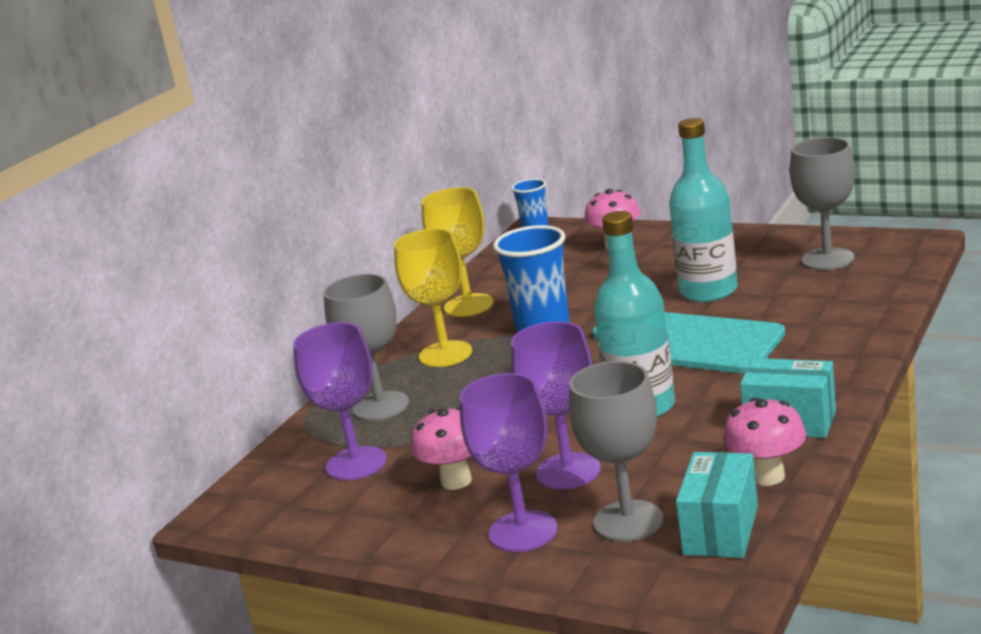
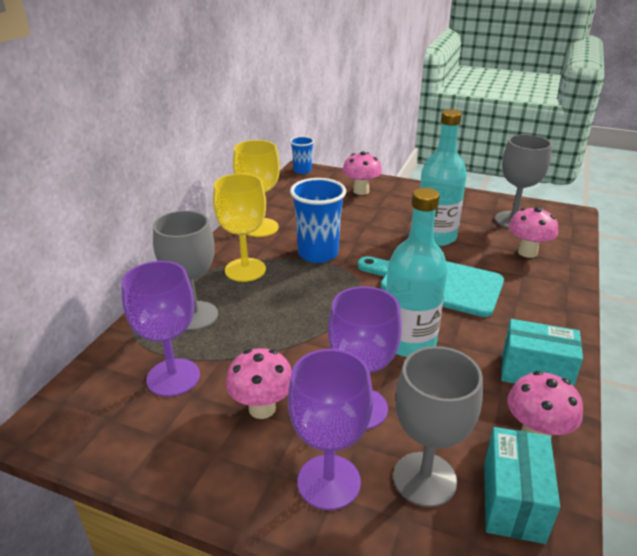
camera: 10 degrees left, 10 degrees up
none -> pink mushroom [509,207,558,258]

